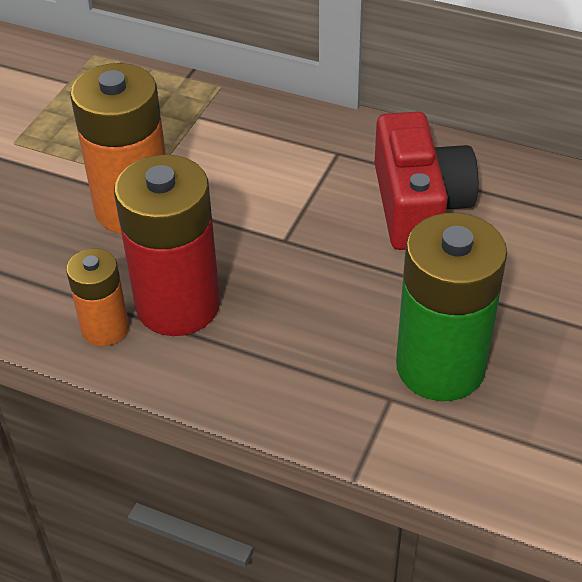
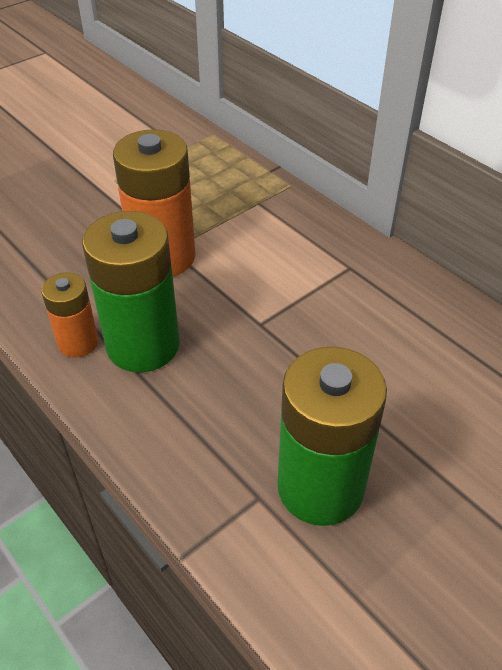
camera: 25 degrees right, 0 degrees up
red battery [114,154,220,336] -> green battery [82,211,180,373]
red camera [374,112,478,250] -> none

